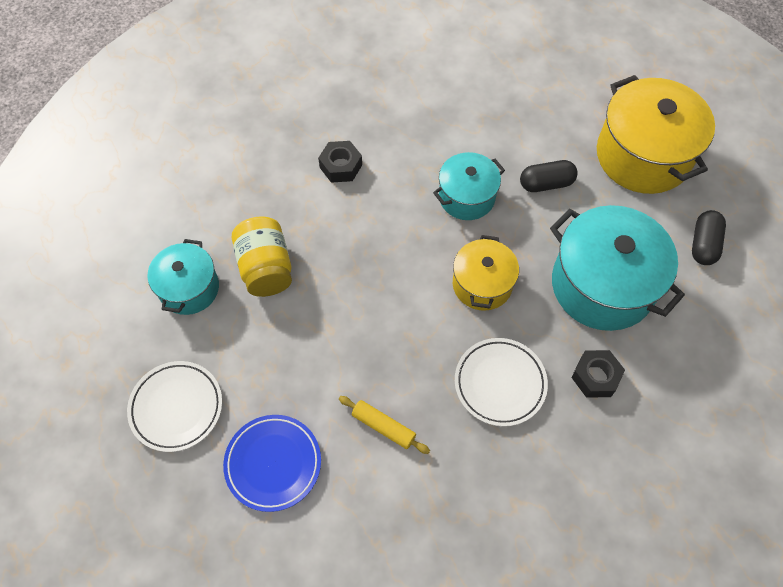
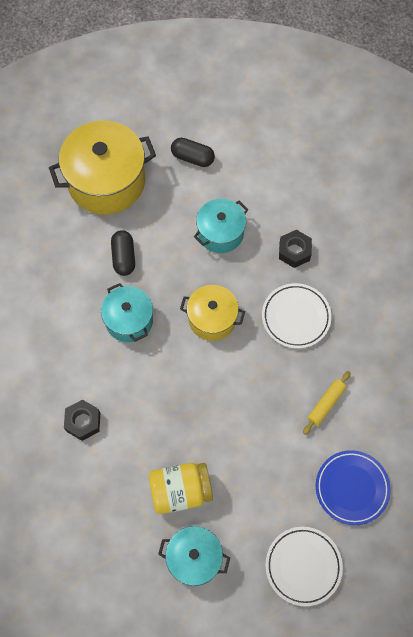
camera: 85 degrees left, 5 degrees up
turquoise pot [550,205,685,331] -> turquoise pot [194,199,248,253], size x0.58

